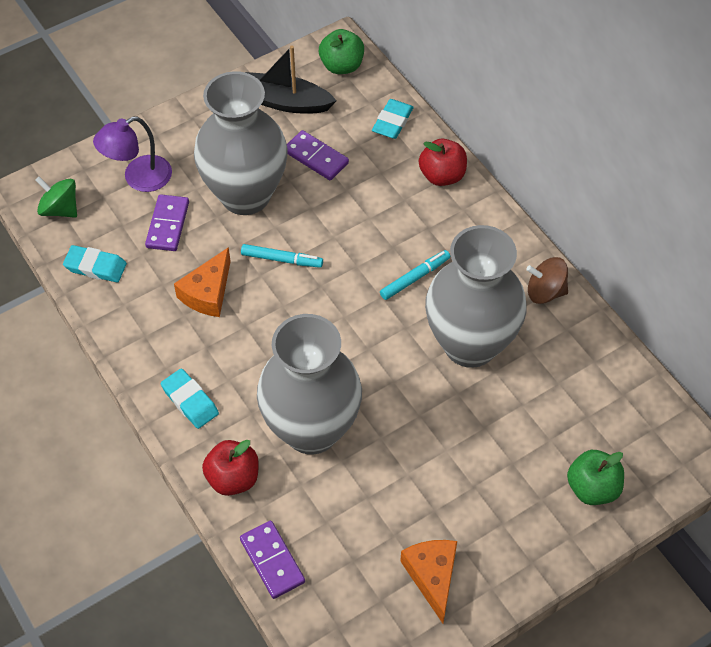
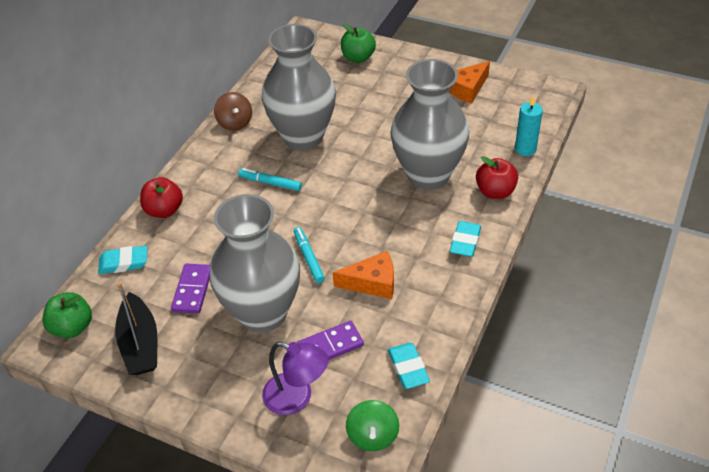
camera: 120 degrees left, 10 degrees down
purple domino [240,521,305,599] -> turquoise candle [515,95,543,156]

